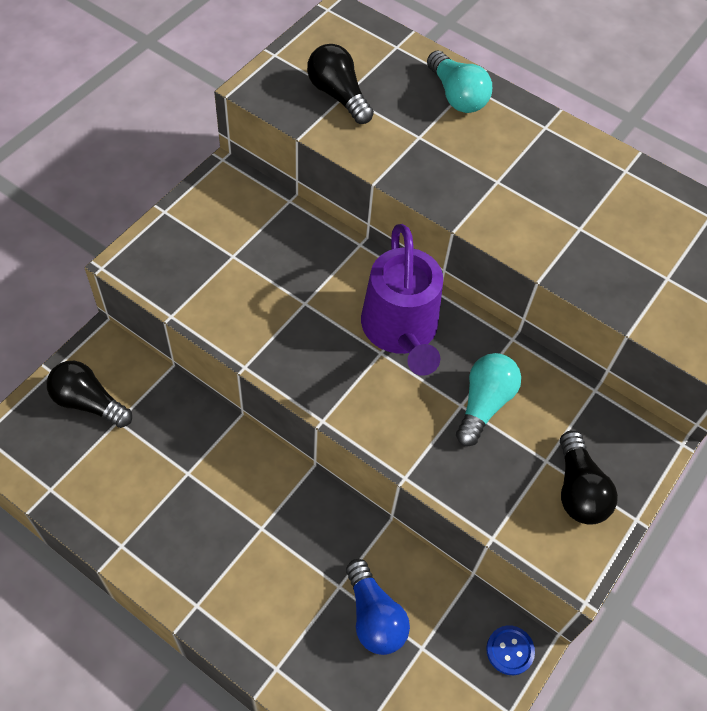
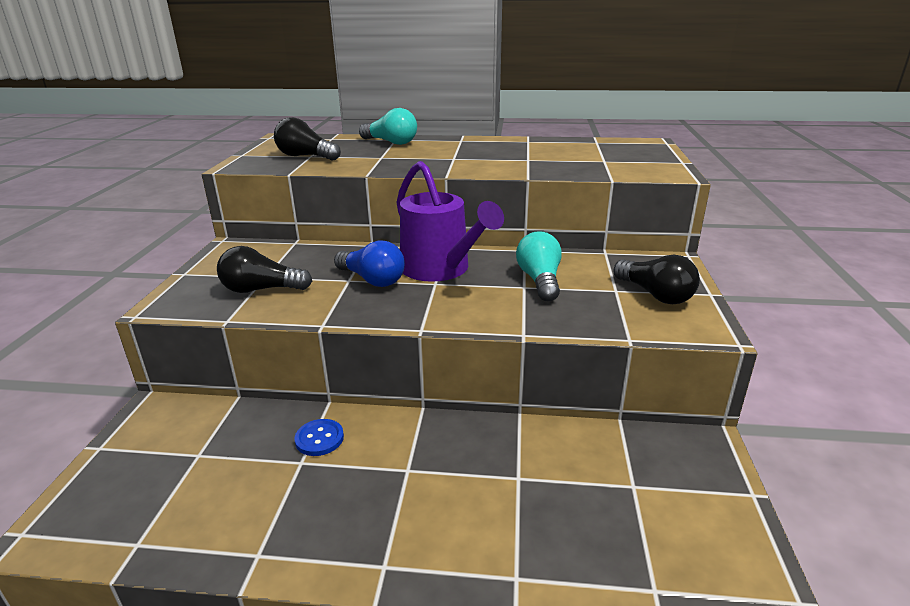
camera: 25 degrees left, 30 degrees down
black light bulb [47,361,132,428] -> black light bulb moved to [217,246,312,293]
blue light bulb [346,559,410,655] -> blue light bulb moved to [334,241,405,287]
blue button [486,625,535,675] -> blue button moved to [294,419,344,456]

